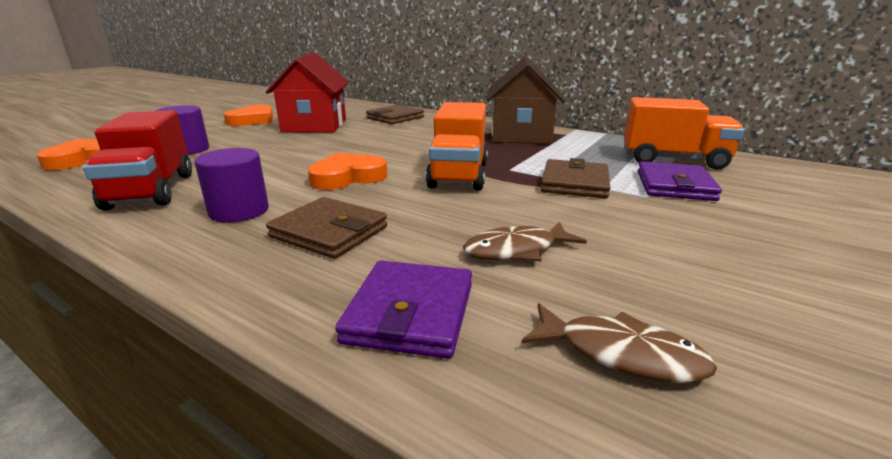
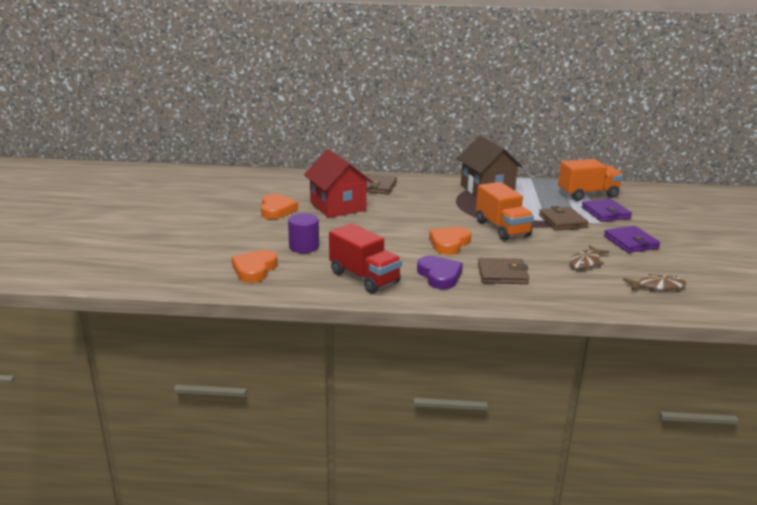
camera: 30 degrees left, 0 degrees up
purple cylinder [194,148,269,223] -> purple heart [417,256,463,289]
purple wallet [335,261,472,359] -> purple wallet moved to [604,226,660,253]

